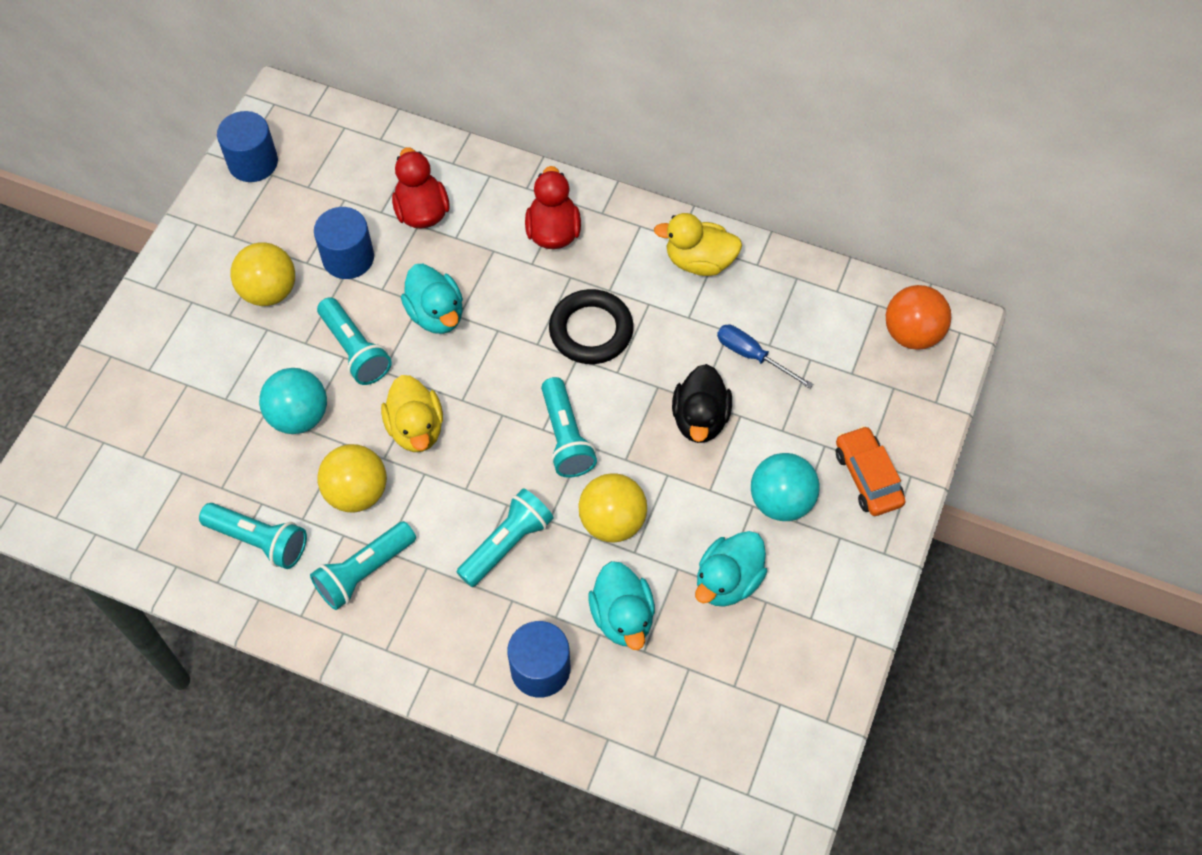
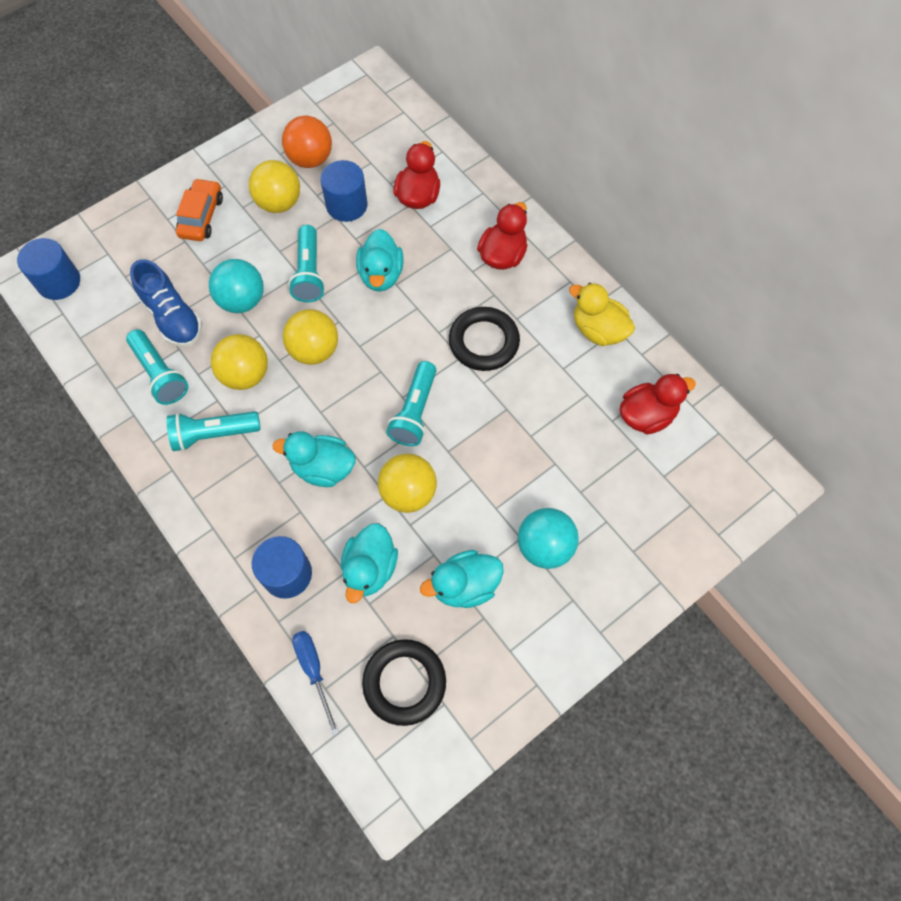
camera: 30 degrees right, 5 degrees up
blue cylinder [217,111,278,182] -> blue cylinder moved to [17,238,80,300]
yellow duck [381,375,443,452] -> yellow ball [283,309,338,365]
turquoise flashlight [457,488,554,587] -> turquoise duck [272,431,355,487]
black duck [672,364,732,443] -> none
blue screwdriver [717,325,813,389] -> blue screwdriver moved to [292,631,339,736]
orange car [836,426,906,516] -> orange car moved to [176,178,223,241]
orange ball [886,285,951,350] -> orange ball moved to [282,116,332,168]
none -> blue shoe [130,259,202,347]
none -> black ring [362,639,446,726]
none -> red duck [620,374,696,434]

